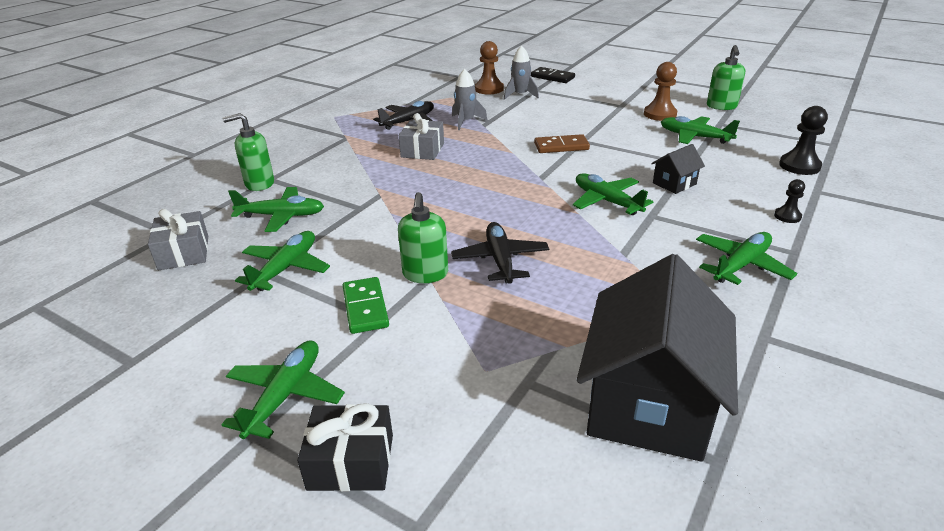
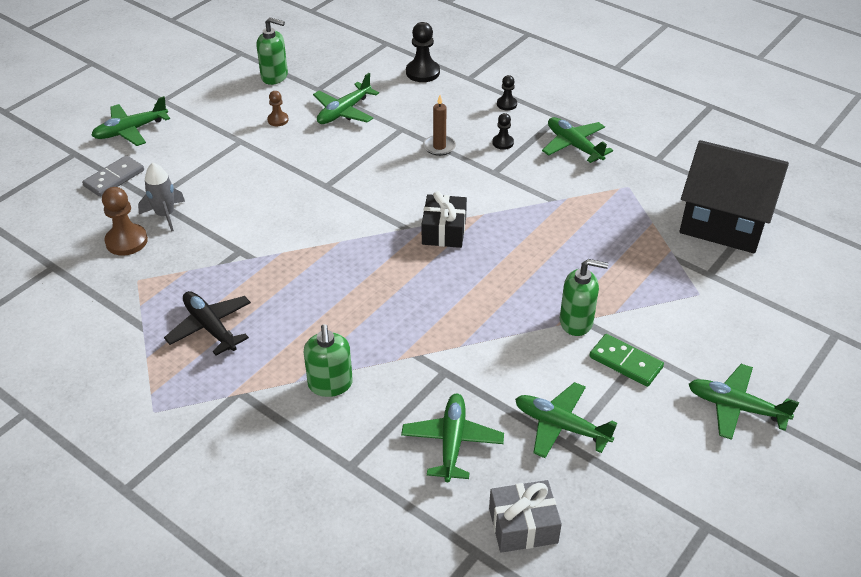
camera: 85 degrees left, 10 degrees up
green soap dispenser [223,113,274,191] -> green soap dispenser moved to [304,324,353,397]
black gift [297,403,393,491] -> black gift moved to [422,191,467,248]
green domino [343,277,389,334] -> green domino turned 45 degrees clockwise [589,334,664,387]
grey gift [399,113,444,160] -> none
black plane [451,222,549,284] -> none
grey rocket [452,69,487,130] -> none
black domino [531,67,575,83] -> grey domino [82,155,144,197]
brown domino [534,134,590,153] -> none
green plane [573,173,653,215] -> green plane moved to [91,96,170,146]
brown pawn [644,62,677,121] -> brown pawn [267,91,289,126], size x0.58
black house [651,144,705,194] -> brown candle [423,95,456,156]
none -> black pawn [492,113,514,150]

